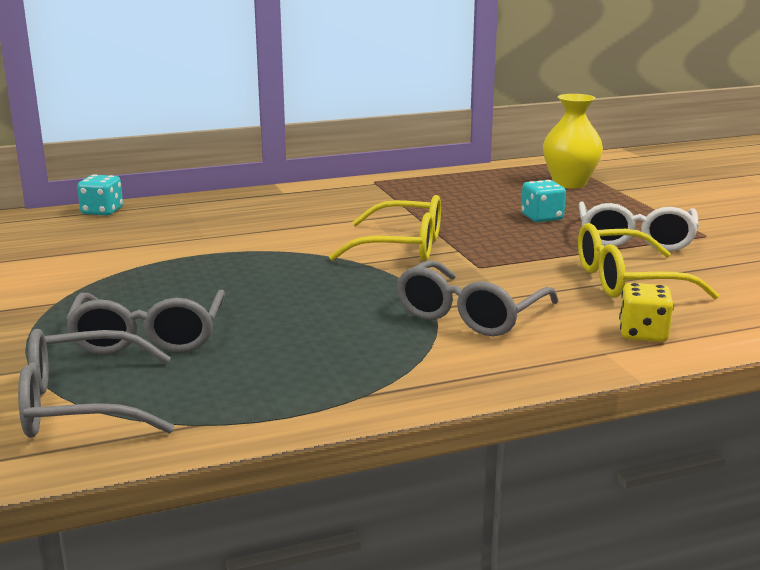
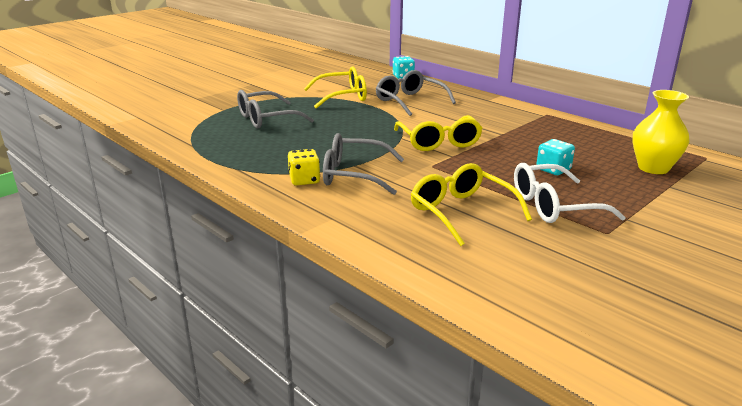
camera: 65 degrees right, 5 degrees up
grey glasses [18,329,174,438] -> grey glasses moved to [376,70,456,116]
yellow dice [619,283,674,342] -> yellow dice moved to [288,149,320,185]
none -> yellow glasses [304,66,367,108]

